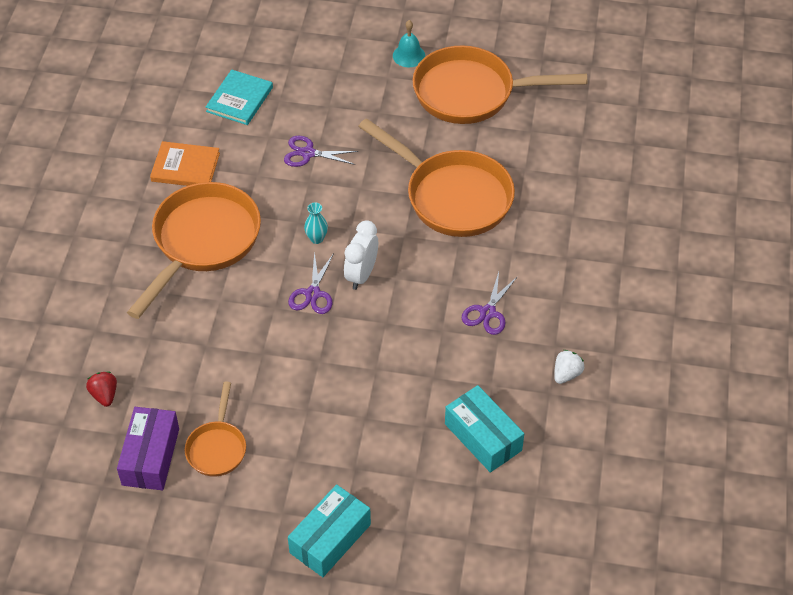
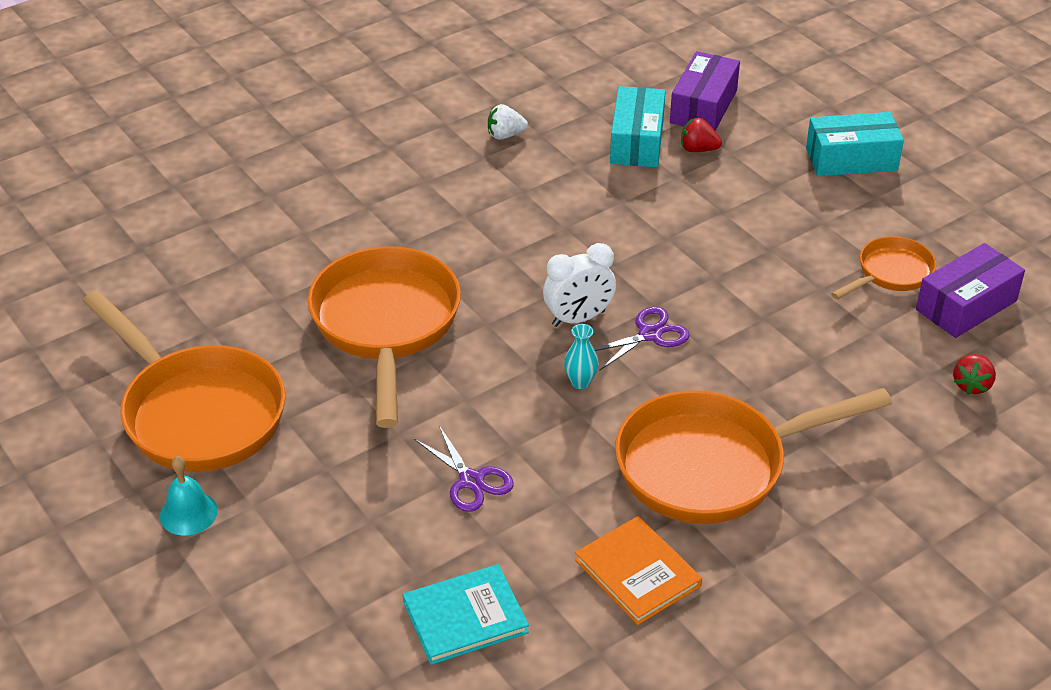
camera: 135 degrees left, 10 degrees down
purple scissors [462,272,518,335] -> none
none -> purple box [670,51,740,131]
none -> red strawberry [681,118,722,152]

